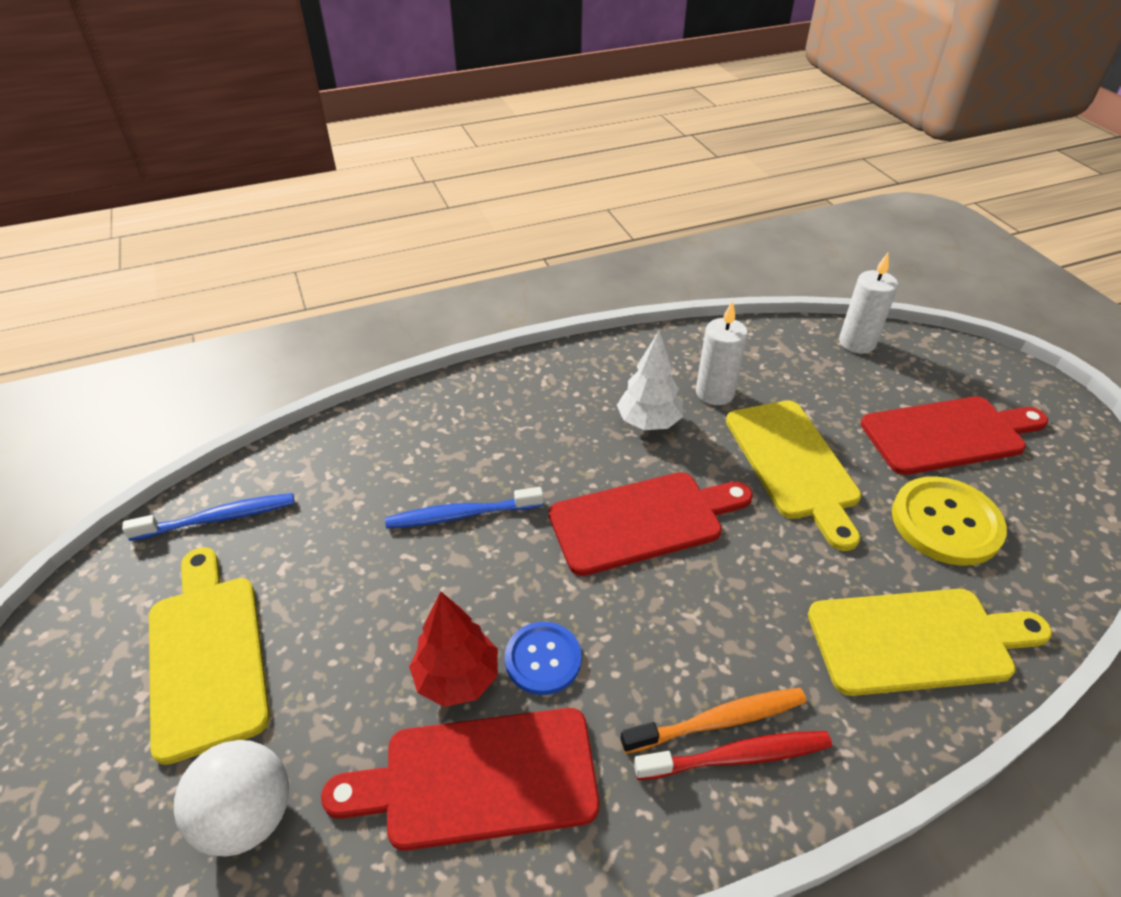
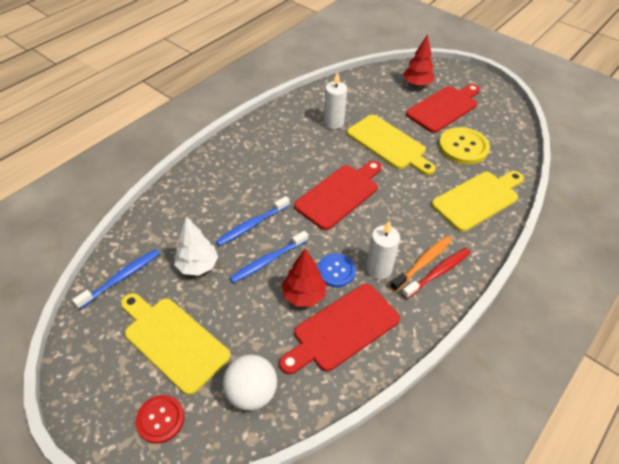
camera: 30 degrees left, 5 degrees up
white tree [617,331,683,430] -> white tree moved to [174,217,218,276]
white candle [839,253,898,354] -> white candle moved to [366,220,400,279]
none -> red button [135,395,184,444]
none -> blue toothbrush [230,231,308,283]
none -> red tree [403,34,434,87]

